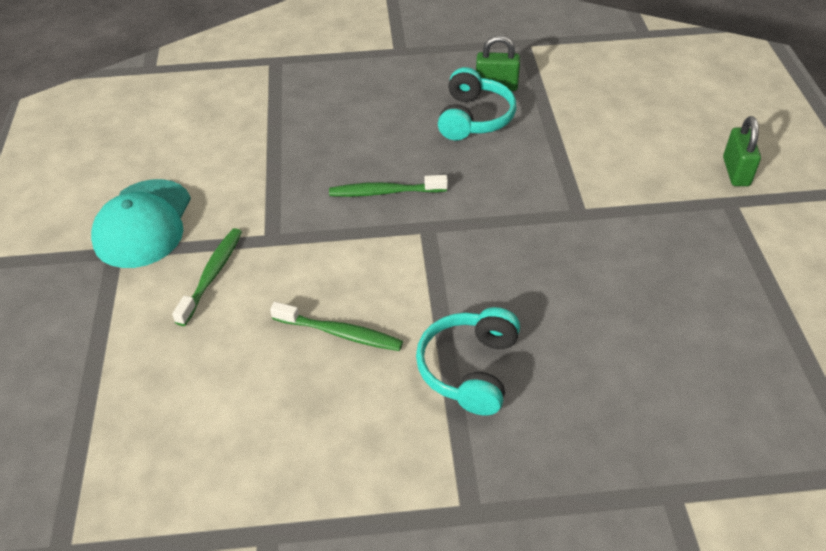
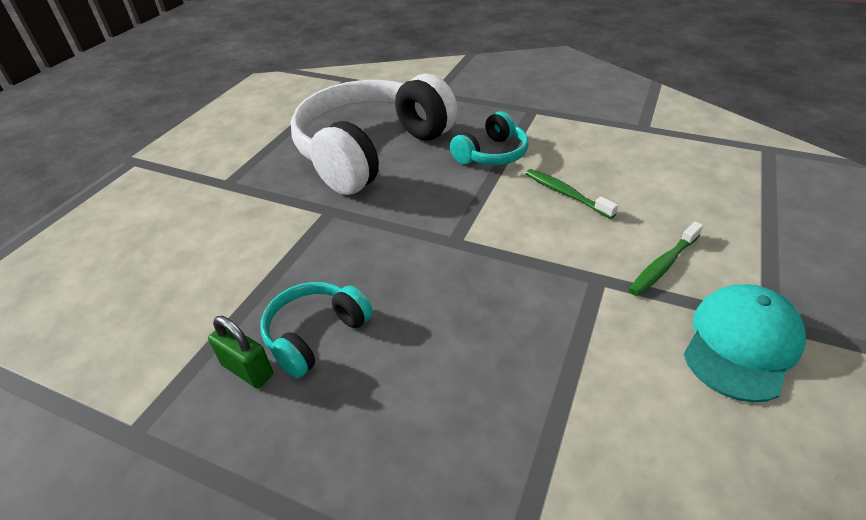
camera: 150 degrees left, 5 degrees down
green toothbrush [329,175,448,197] -> none
green padlock [723,116,761,186] -> none
none -> white headphones [291,74,458,195]

